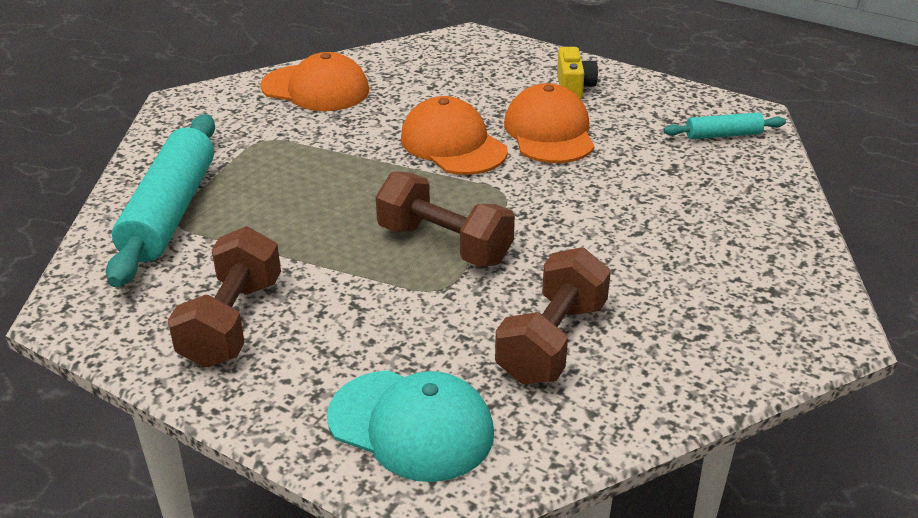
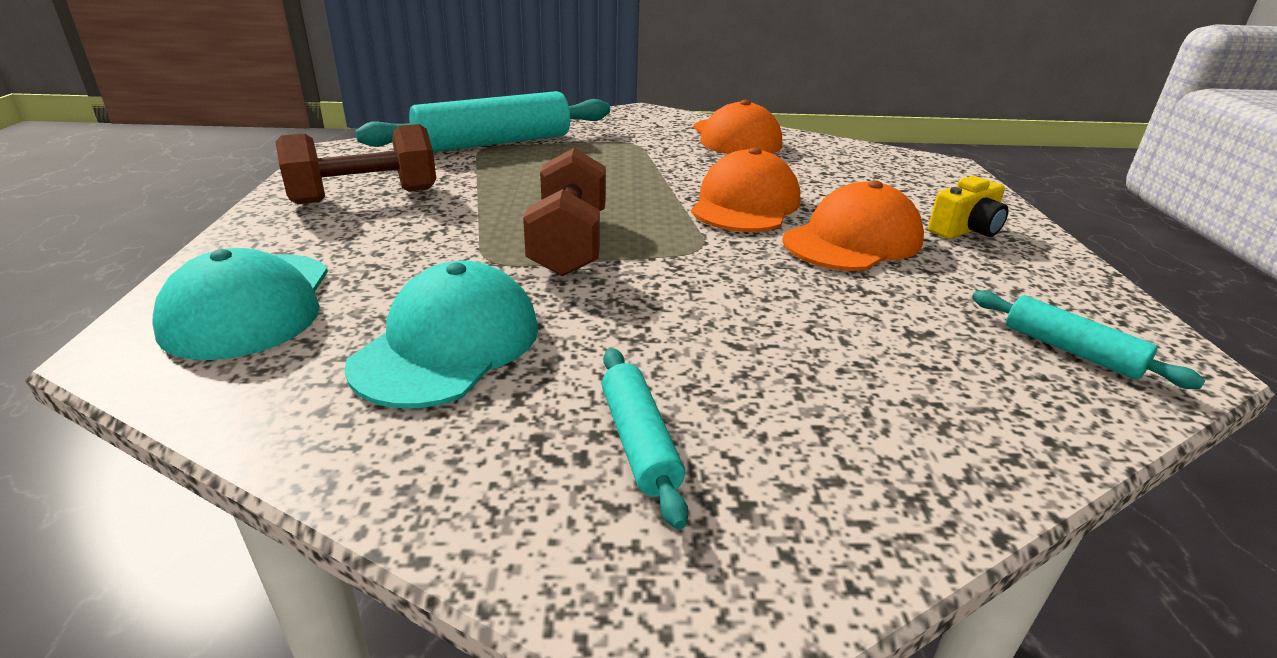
camera: 55 degrees right, 5 degrees down
brown dumbbell [495,247,611,384] -> turquoise cap [344,261,539,408]
none -> turquoise rolling pin [602,348,689,529]

